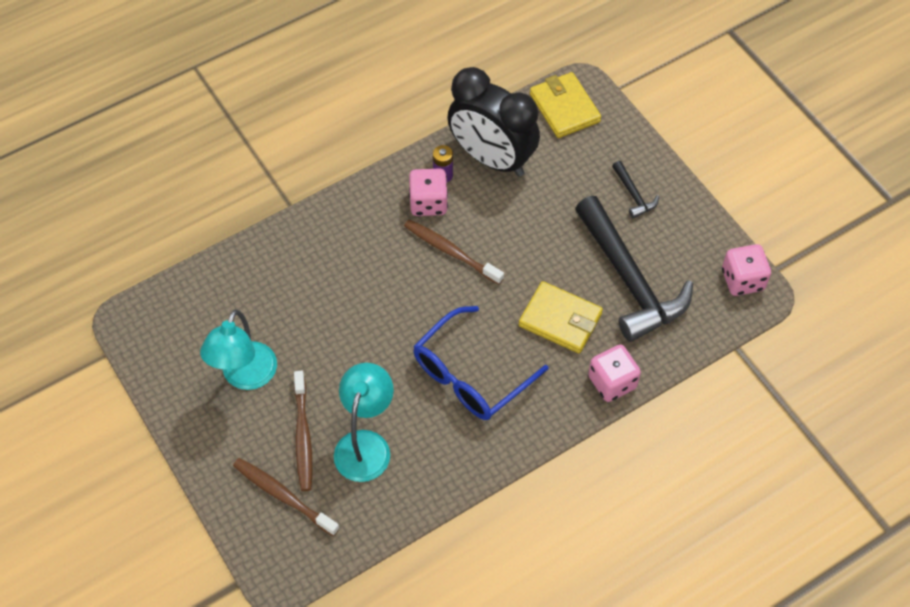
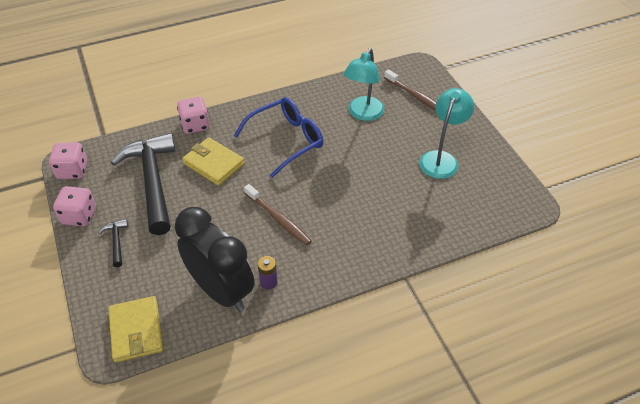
camera: 170 degrees left, 10 degrees down
brown toothbrush [294,371,313,491] -> none
pink dice [409,169,448,216] -> pink dice moved to [53,186,96,227]

